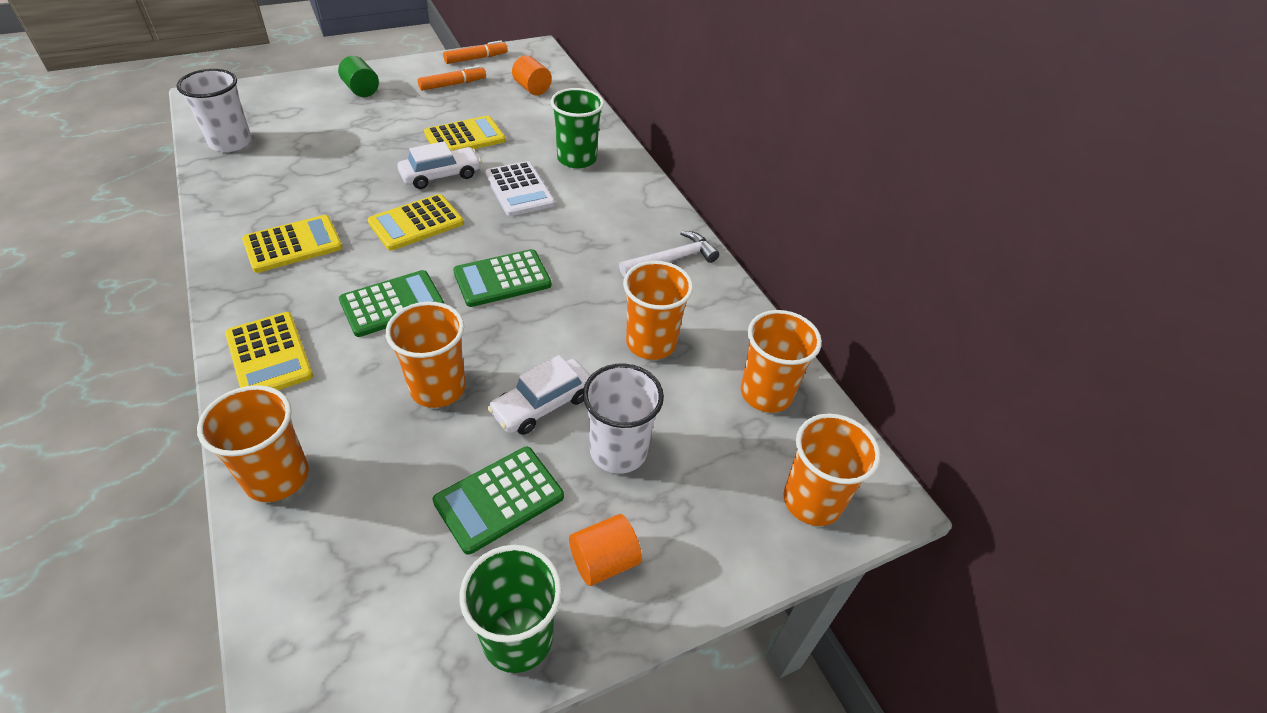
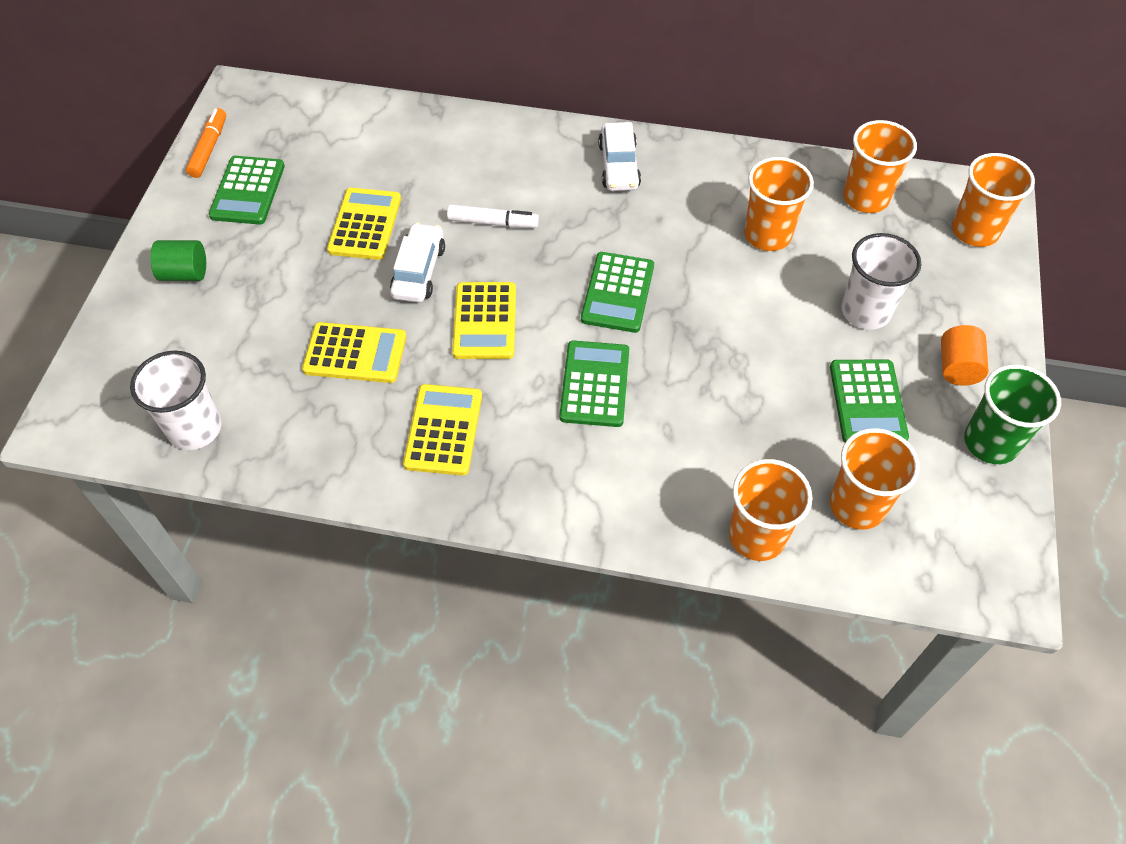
camera: 50 degrees left, 10 degrees up
yellow calculator [225,312,313,390] -> yellow calculator moved to [302,322,406,383]
orange cup [385,301,466,408] -> orange cup moved to [830,428,920,530]
orange marker [418,66,486,91] -> green calculator [209,156,285,225]
white calculator [485,161,555,216] -> white marker [447,204,539,228]
white car [487,355,591,435] -> white car moved to [598,122,641,191]
orange cylinder [512,55,552,95] -> none
green cup [550,88,604,169] -> none
white hammer [619,231,719,276] -> none

